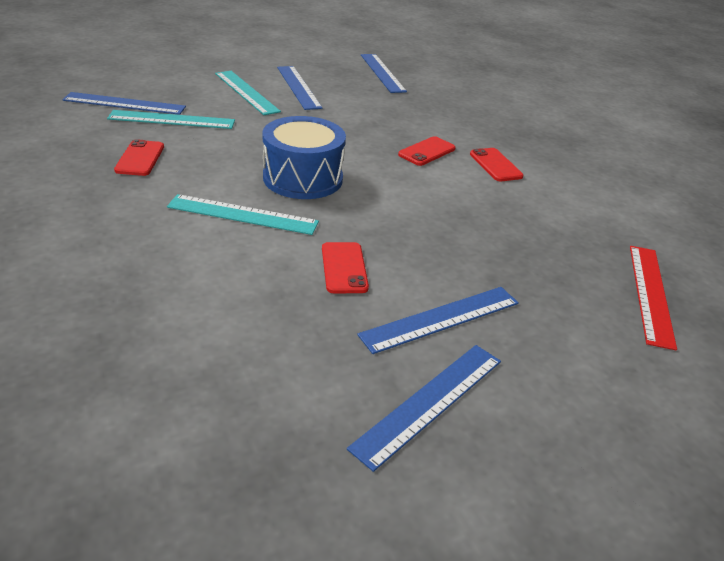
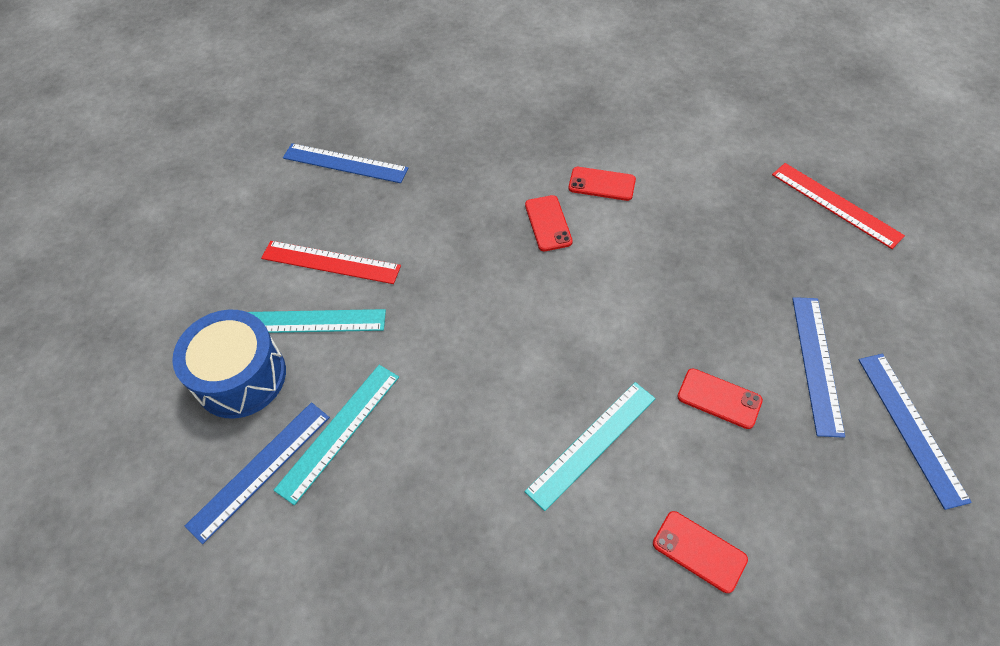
camera: 50 degrees left, 20 degrees up
red phone [114,139,164,176] -> red phone moved to [653,511,748,593]
blue drum [262,116,346,199] -> blue drum moved to [172,310,286,418]
blue ruler [277,66,323,110] -> red ruler [261,241,401,284]

